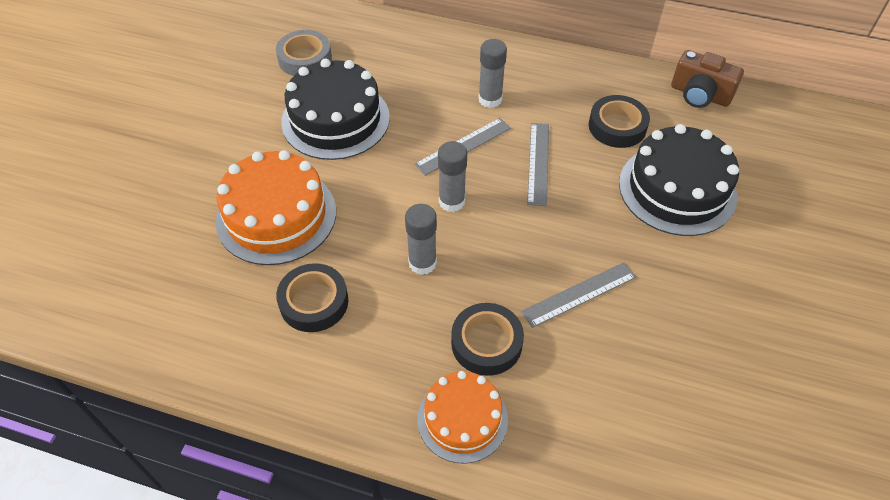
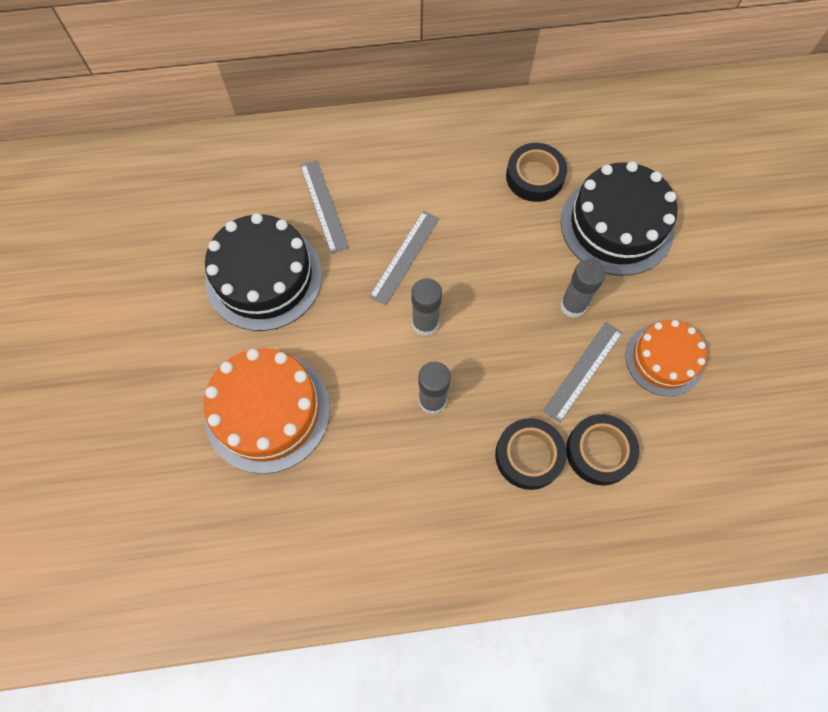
camera: 25 degrees left, 15 degrees up
grey tape [276,30,332,76] -> none
black tape [276,263,348,332] -> black tape moved to [566,414,639,485]
orange cake [417,371,508,464] -> orange cake moved to [626,320,707,396]
grey glue stick [478,39,507,108] -> grey glue stick moved to [560,259,606,318]
grey ruler [527,123,549,206] -> grey ruler moved to [300,160,349,253]
brown camera [671,50,744,108] -> none

